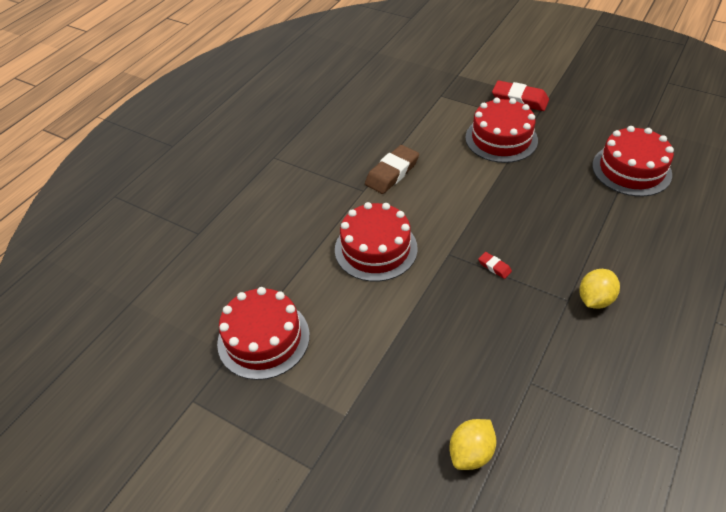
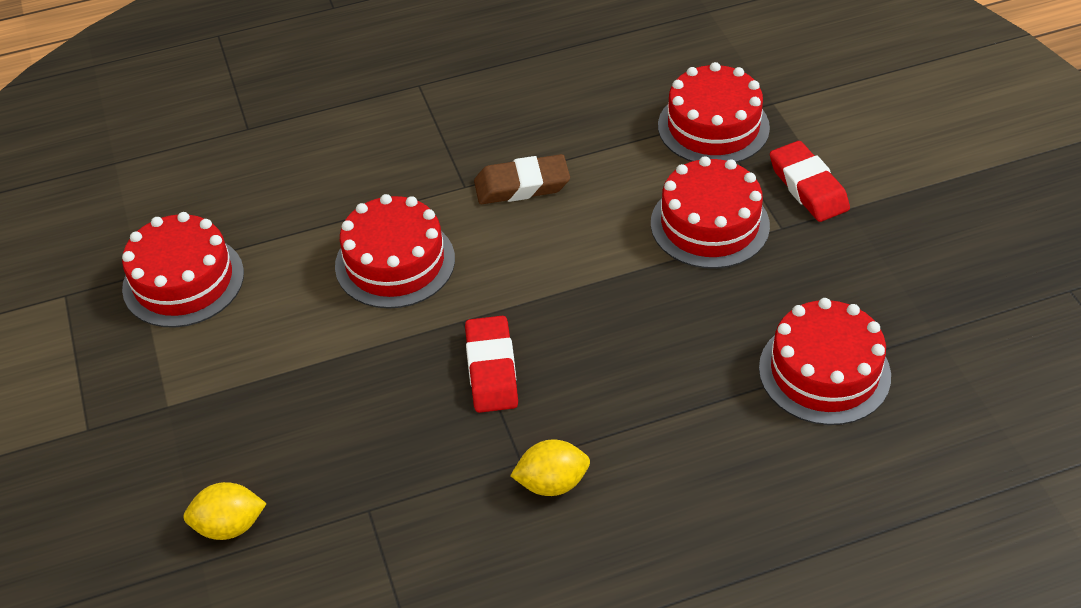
camera: 40 degrees right, 0 degrees up
red eraser [478,252,512,279] -> red eraser [465,316,518,413], size x2.12
none -> red cake [658,62,770,163]

